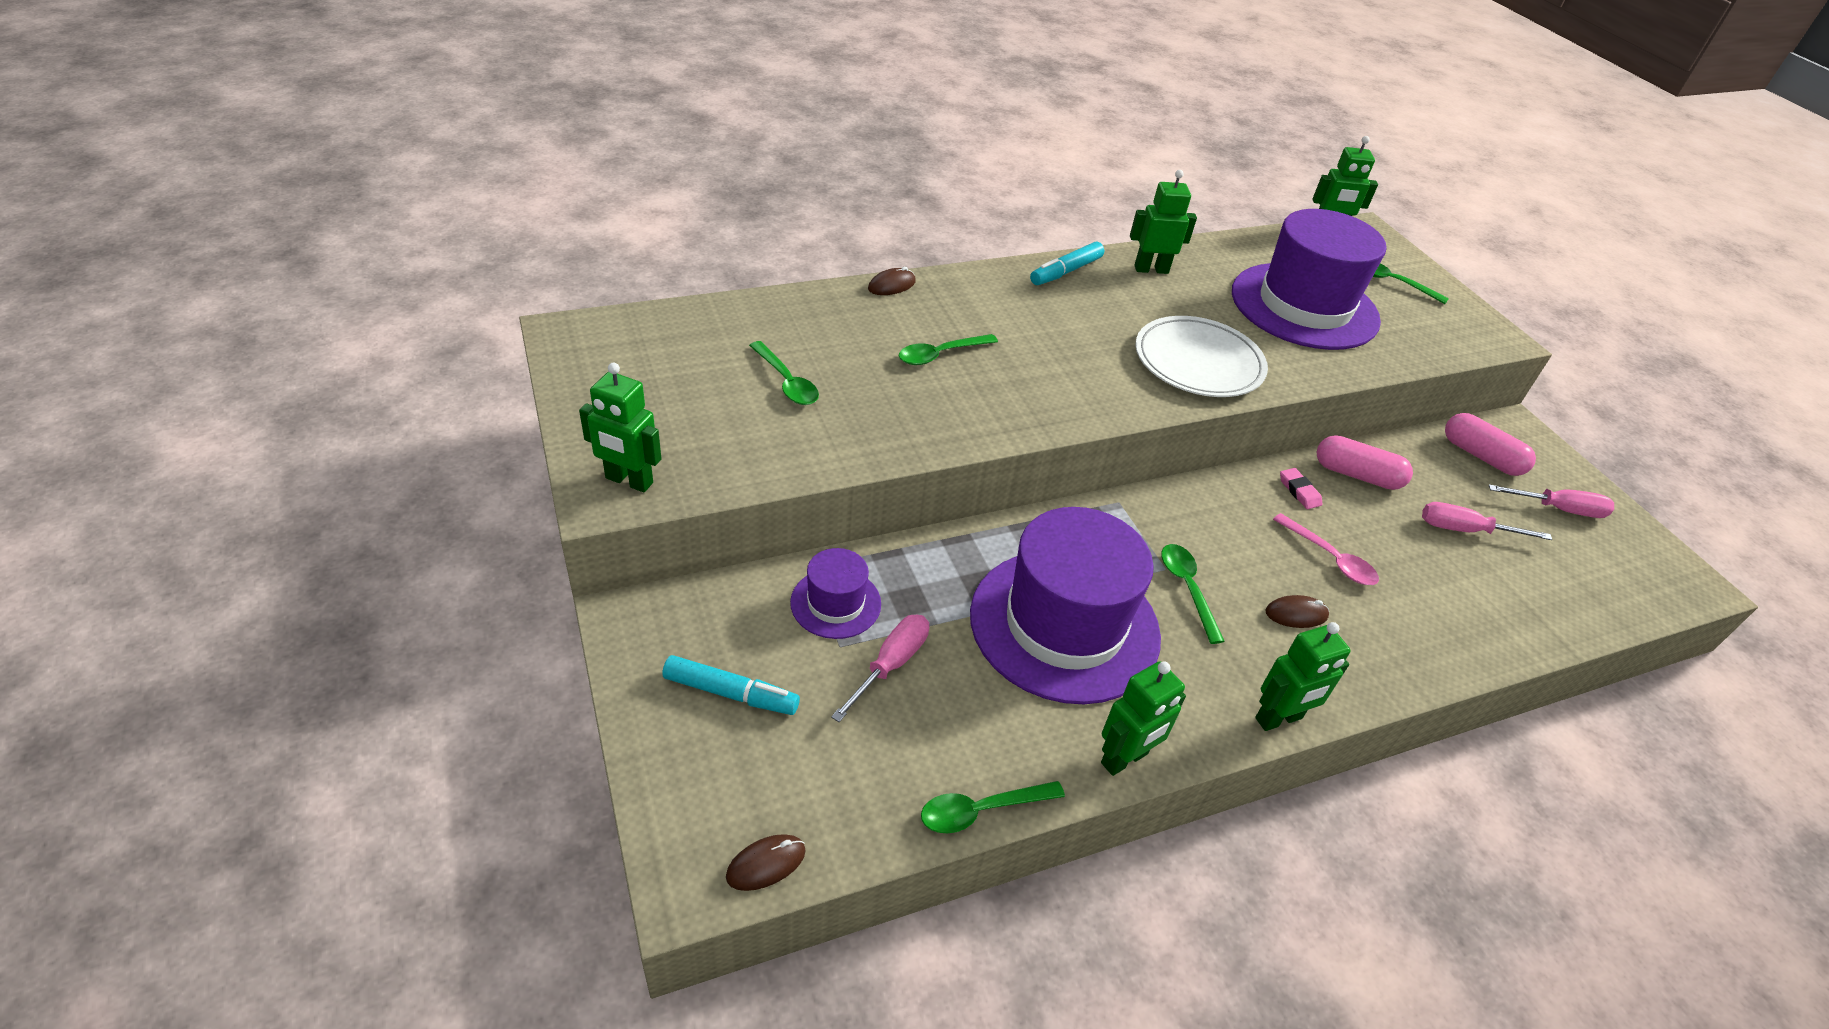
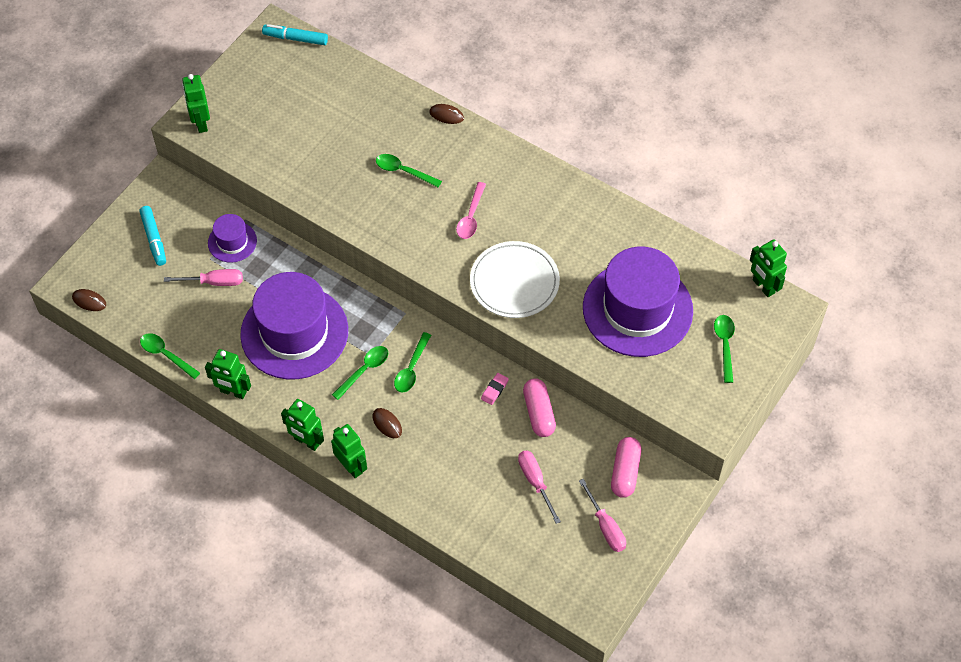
camera: 60 degrees right, 15 degrees up
green spoon [749,341,819,405] -> green spoon moved to [394,332,431,392]
turquoise marker [1030,242,1104,285] -> turquoise marker moved to [262,24,328,45]
green robot [1130,170,1197,274] -> green robot moved to [331,424,367,478]
pink spoon [1273,513,1379,585] -> pink spoon moved to [456,182,486,239]

